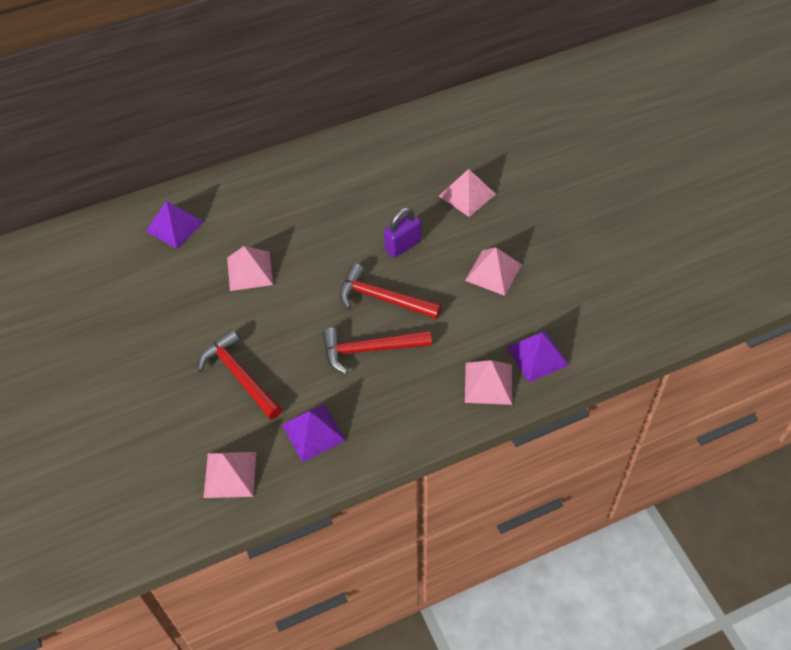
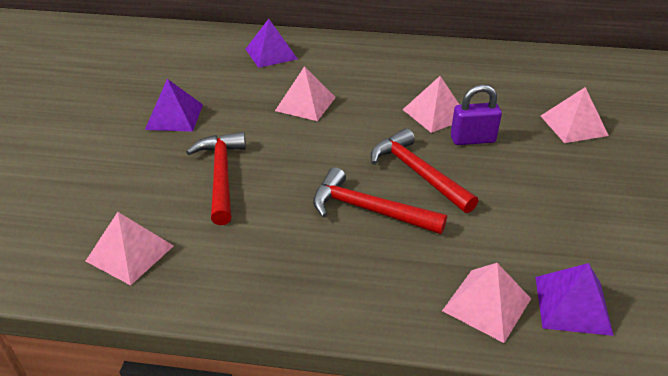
camera: 30 degrees right, 15 degrees down
purple pyramid [282,404,346,462] -> purple pyramid moved to [145,79,203,132]
pink pyramid [465,247,522,296] -> pink pyramid moved to [402,76,460,133]

